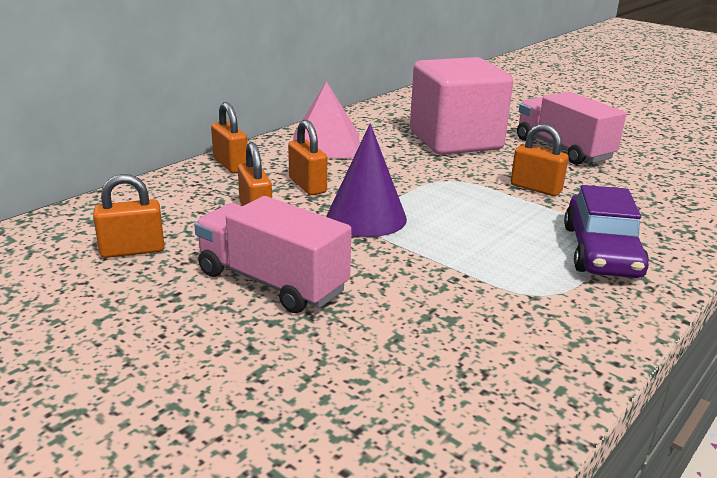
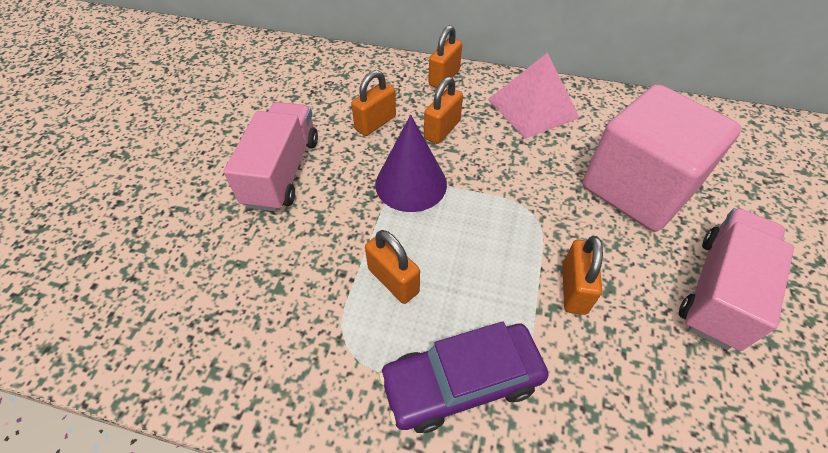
camera: 65 degrees right, 25 degrees up
orange padlock [93,174,165,258] -> orange padlock moved to [365,230,420,304]

